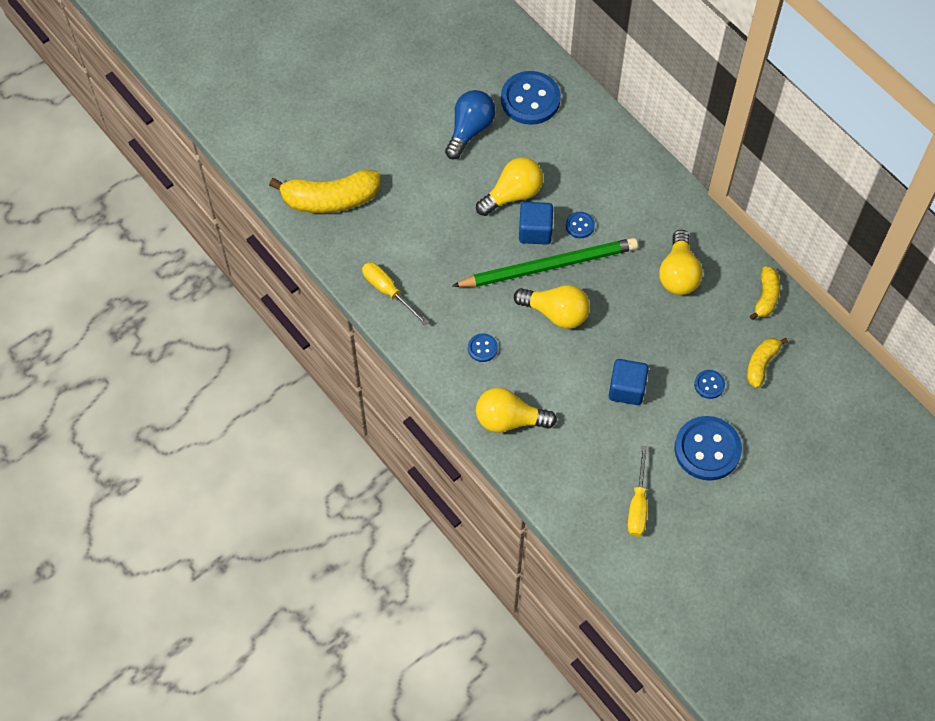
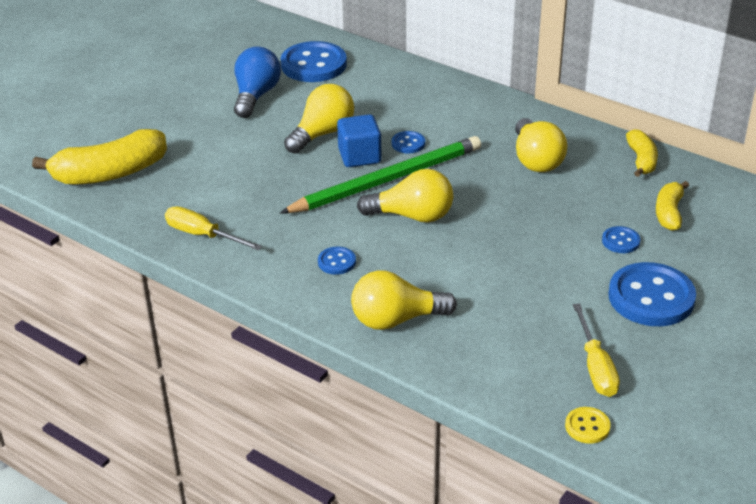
camera: 15 degrees left, 25 degrees down
blue cube [609,359,649,405] -> none
none -> yellow button [565,407,611,444]

